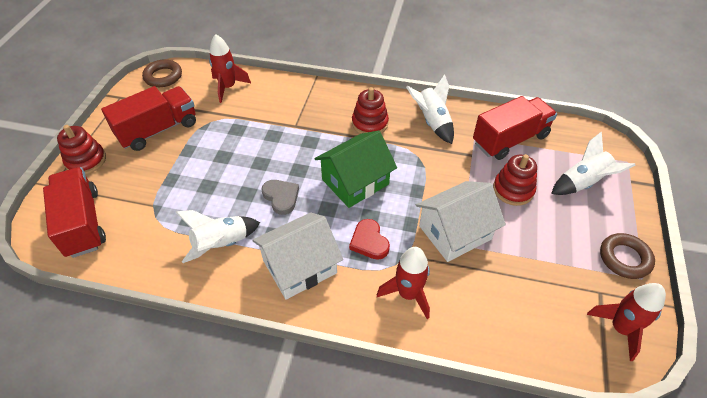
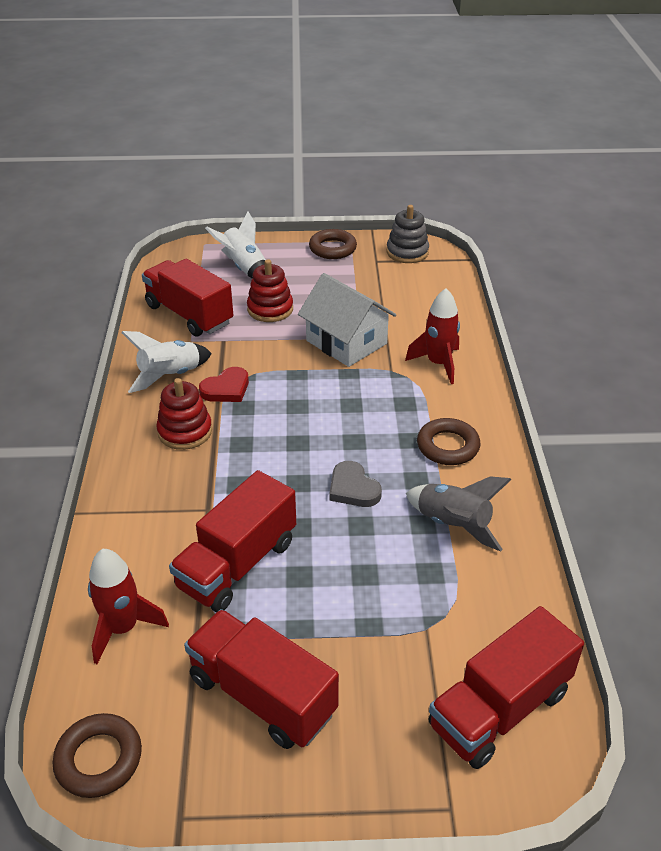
camera: 105 degrees left, 10 degrees down
red stacking toy [57,125,106,175] -> none
white rocket [176,210,260,263] -> grey rocket [406,476,511,552]
white house [252,212,343,300] -> brown ring [417,418,481,465]
grey heart [262,180,299,215] -> grey heart turned 75 degrees counterclockwise [329,461,382,507]
green house [315,130,397,208] -> none
red heart [349,219,390,260] -> red heart moved to [199,367,249,402]
red rocket [587,283,666,361] -> grey stacking toy [387,205,429,263]
none -> red truck [169,470,296,612]

